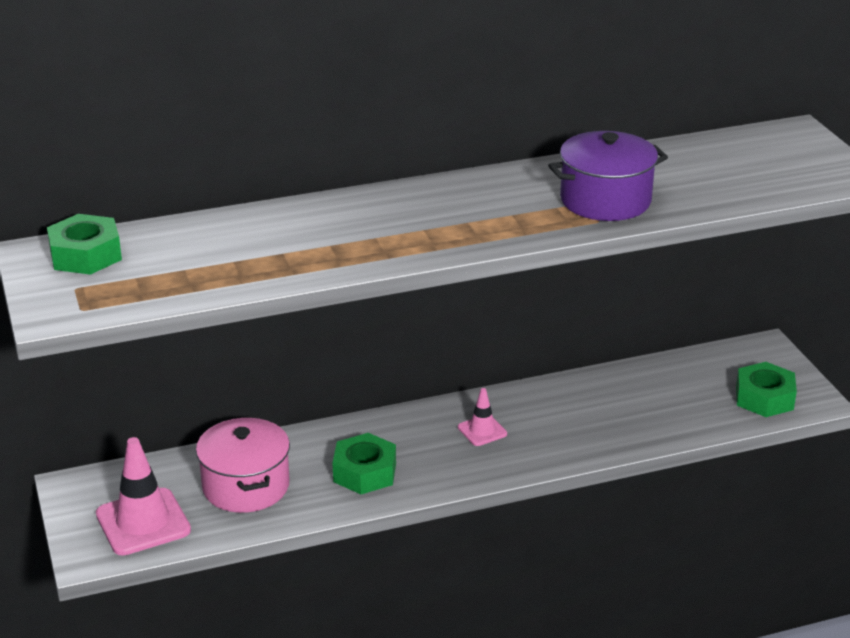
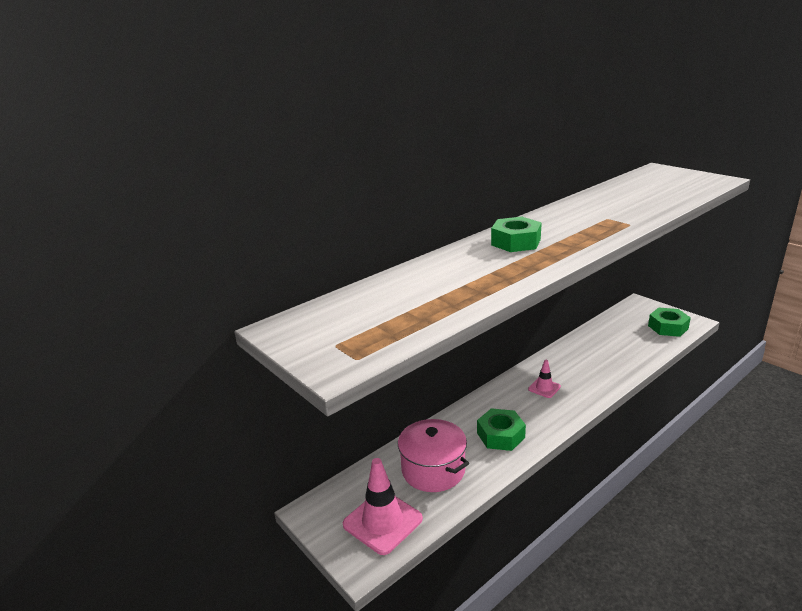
camera: 20 degrees left, 5 degrees down
green nut [47,214,122,275] -> green nut moved to [491,217,542,252]
purple pot [548,131,668,221] -> none

